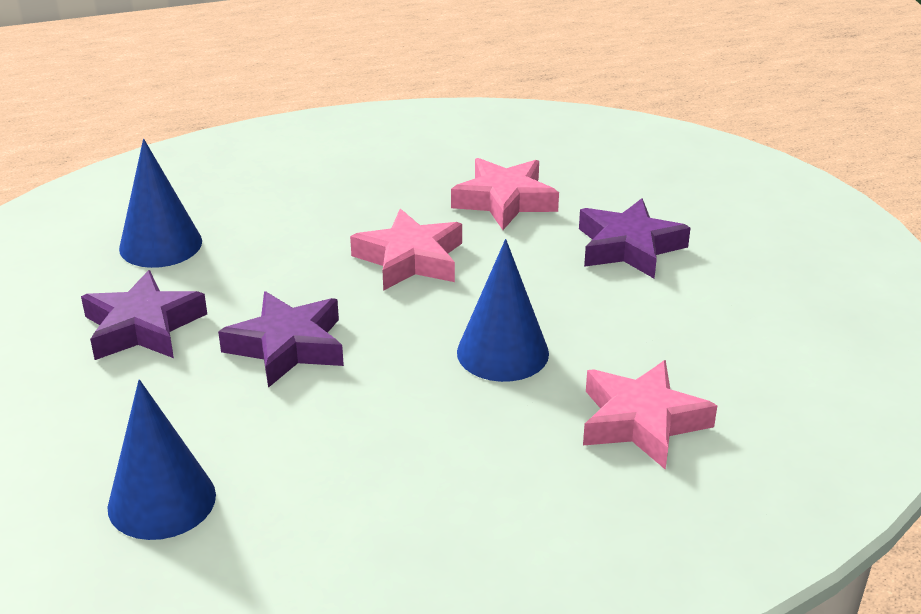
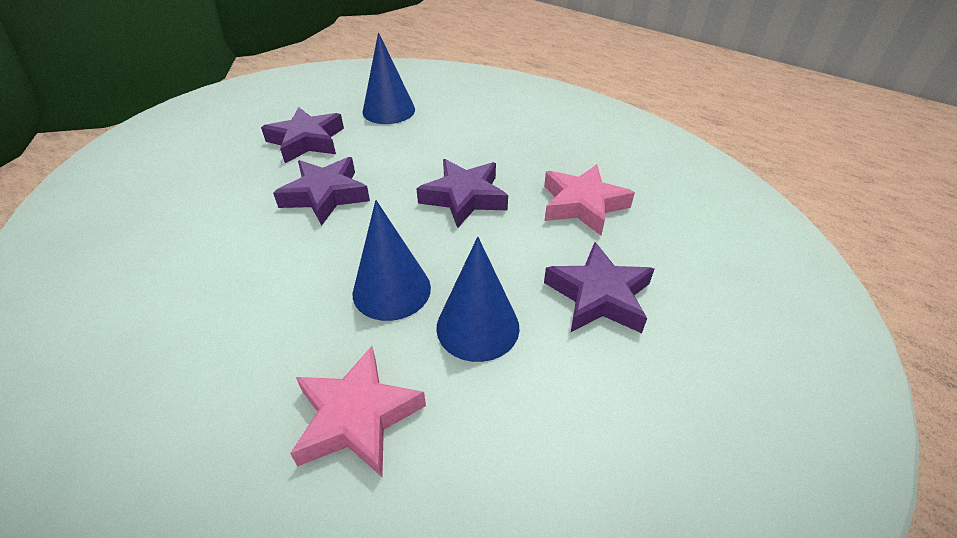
camera: 55 degrees right, 10 degrees up
blue cone [107,379,216,540] -> blue cone moved to [436,237,519,362]
pink star [350,209,462,291] -> purple star [416,159,508,228]

